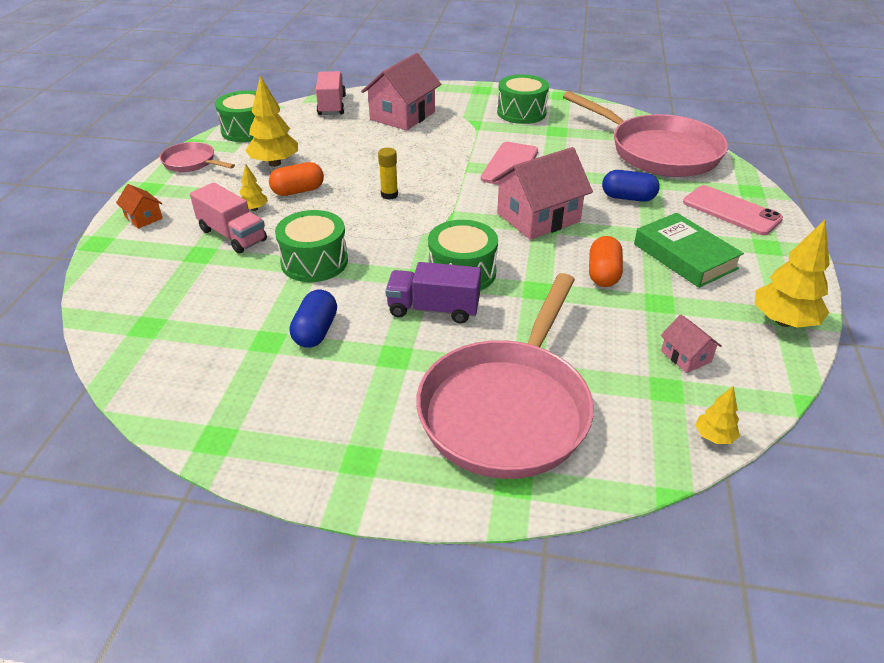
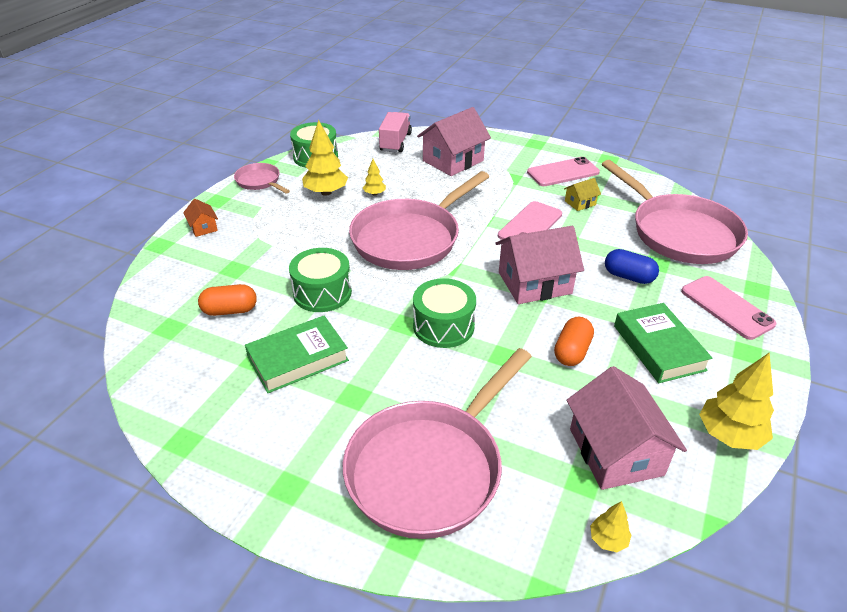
camera: 15 degrees right, 0 degrees up
pink truck [190,182,267,254] -> none
yellow tree [240,164,268,211] -> yellow tree moved to [363,159,386,196]
orange capsule [269,162,324,196] -> orange capsule moved to [198,284,257,316]
blue capsule [290,290,337,348] -> green book [245,315,349,393]
yellow glue stick [378,148,398,200] -> pink pan [349,171,489,270]
purple truck [385,262,481,323] -> none
green drum [497,74,549,124] -> pink phone [527,157,600,186]
pink house [661,314,722,373] -> pink house [567,366,687,490], size x2.14
none -> yellow house [564,178,601,211]

